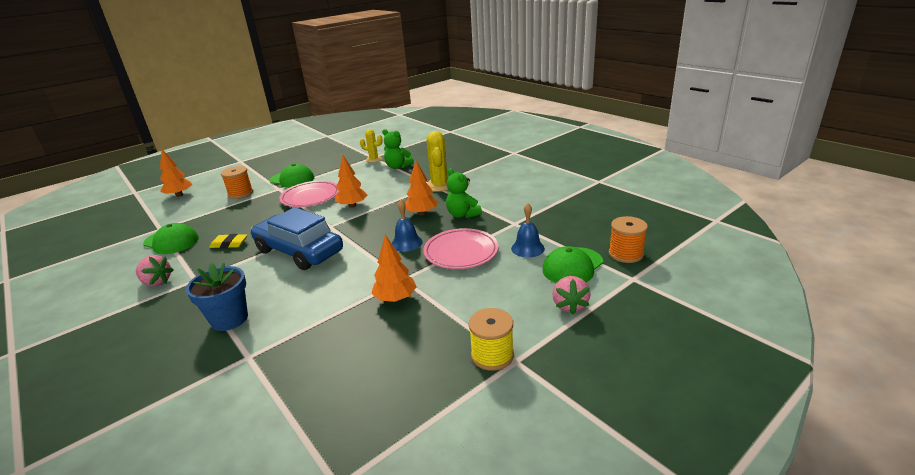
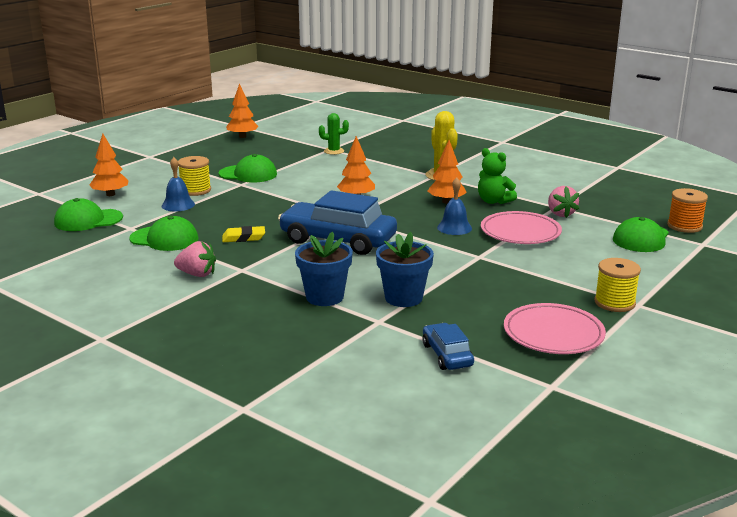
camera: 15 degrees left, 5 degrees down
orange spool [221,166,253,199] -> yellow spool [178,156,211,196]
pink plate [279,181,339,207] -> pink plate moved to [504,303,606,354]
yellow cactus [360,129,383,163] -> green cactus [319,113,349,155]
orange tree [371,235,417,302] -> orange tree moved to [226,84,259,138]
green teddy bear [382,129,414,169] -> none
blue bell [511,203,545,258] -> blue bell moved to [162,157,195,211]
pink strawberry [553,276,591,315] -> pink strawberry moved to [548,186,579,218]
none -> green cap [54,198,123,231]
none -> blue flower pot [376,232,434,307]
none -> blue car [422,323,474,370]

